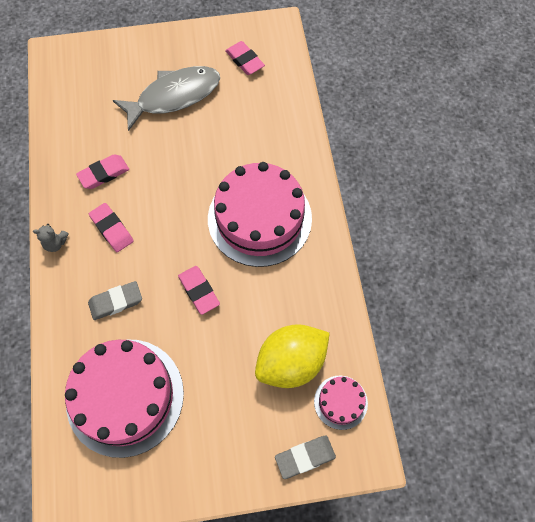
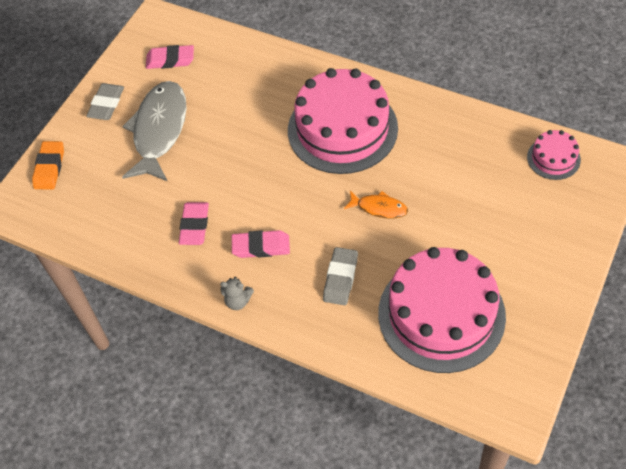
camera: 50 degrees left, 10 degrees down
grey teddy bear [33,224,69,252] -> grey teddy bear turned 60 degrees clockwise [220,277,254,310]
pink eraser [178,266,220,315] -> orange fish [344,191,408,219]
yellow lemon [255,324,330,388] -> none
grey eraser [275,436,336,479] -> grey eraser moved to [86,83,124,120]
none -> orange eraser [32,141,64,190]

